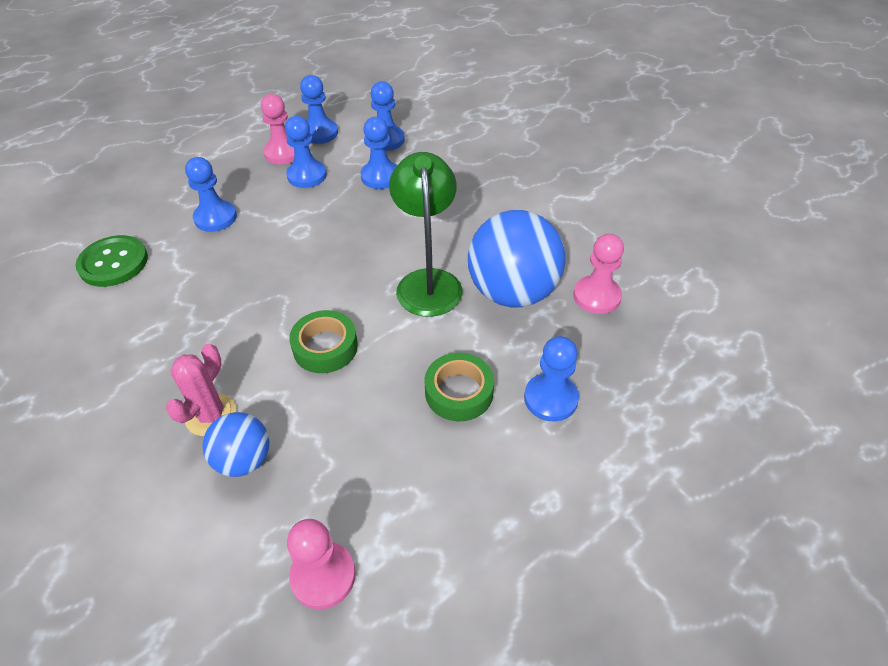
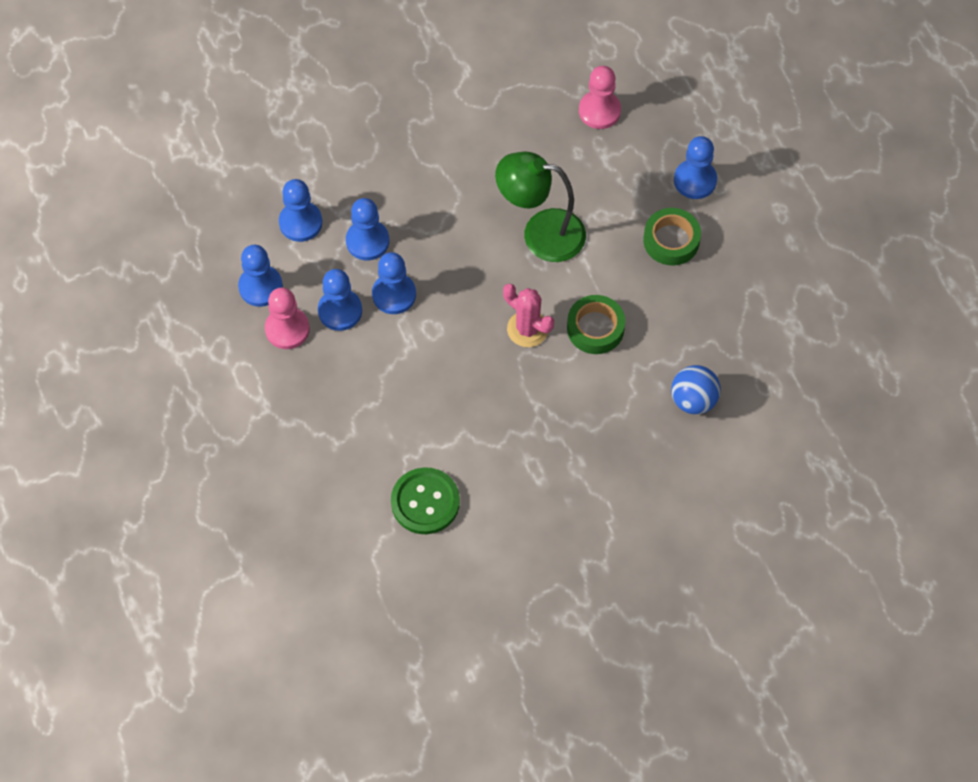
camera: 75 degrees left, 15 degrees up
pink cactus [166,344,237,436] -> pink cactus moved to [503,284,554,347]
blue pawn [185,157,237,232] -> blue pawn moved to [372,252,416,314]
pink pawn [287,519,356,610] -> none
blue ball [468,210,565,307] -> none

